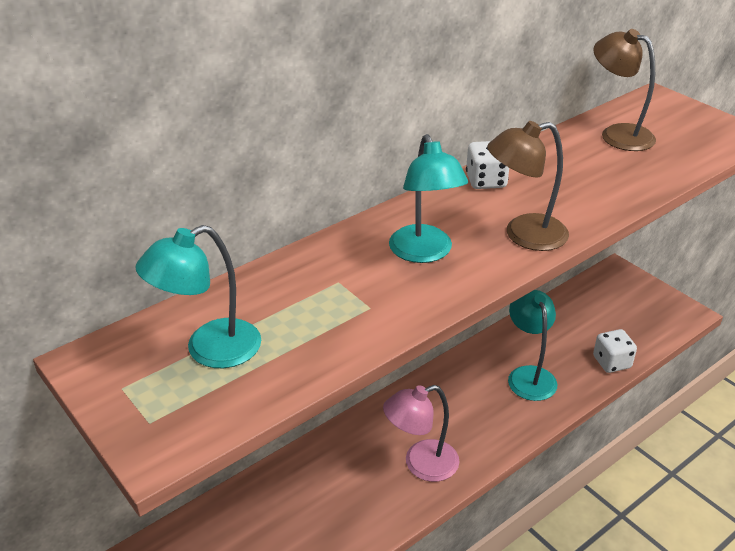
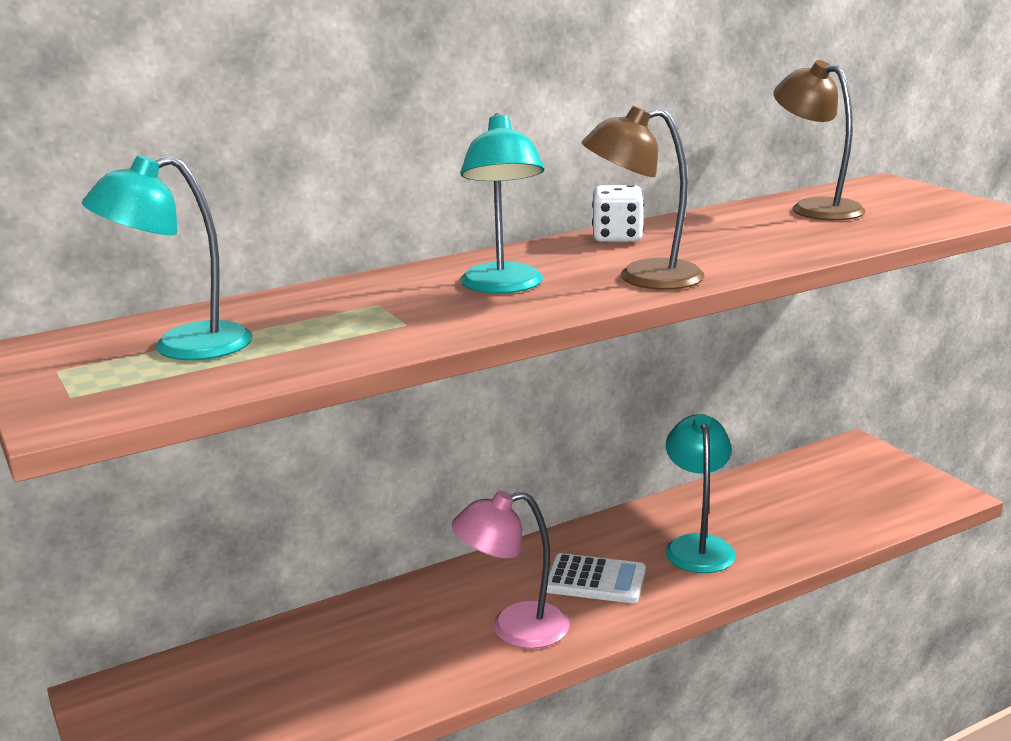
camera: 10 degrees right, 15 degrees down
white dice [593,329,637,373] -> none
none -> white calculator [546,553,646,603]

